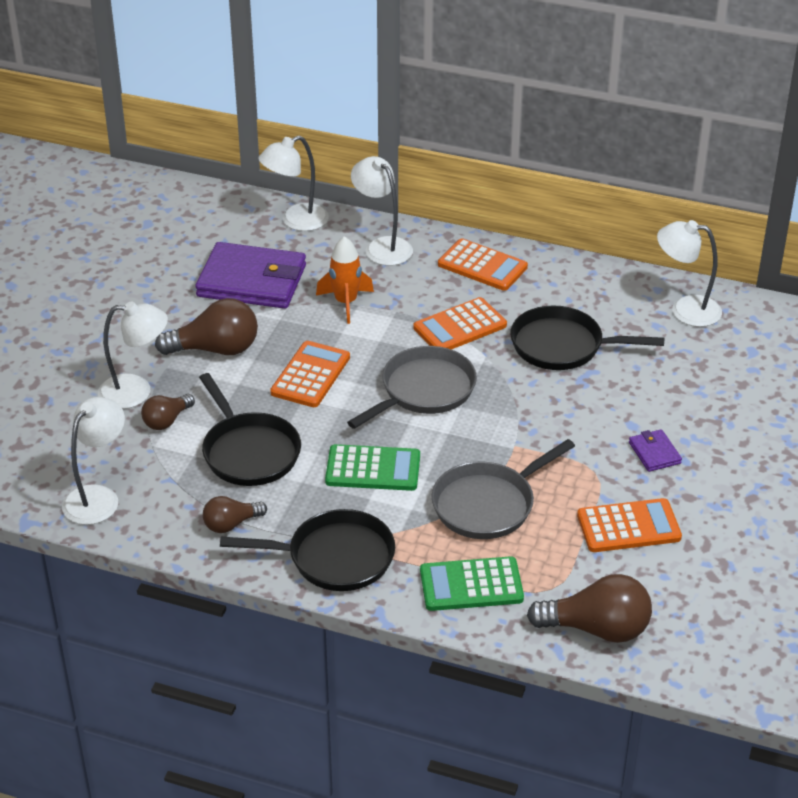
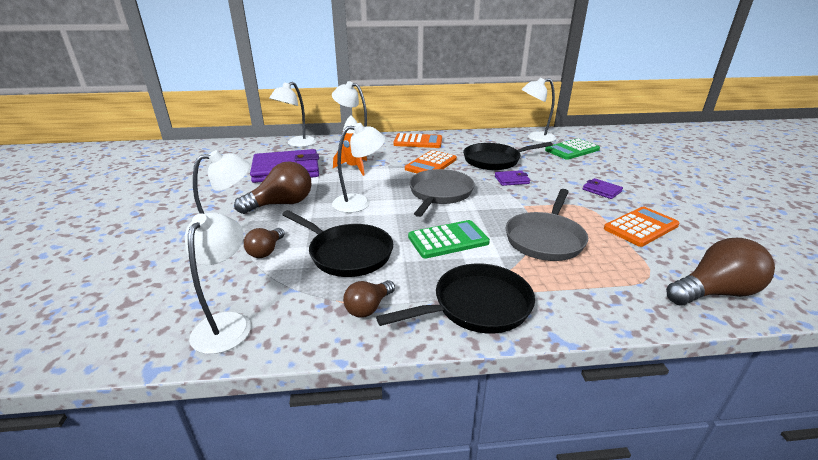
camera: 25 degrees left, 10 degrees down
orange calculator [270,341,350,407] -> white lamp [332,123,385,213]
green calculator [420,556,524,611] -> green calculator moved to [545,139,600,160]
none -> purple wallet [495,170,530,186]

